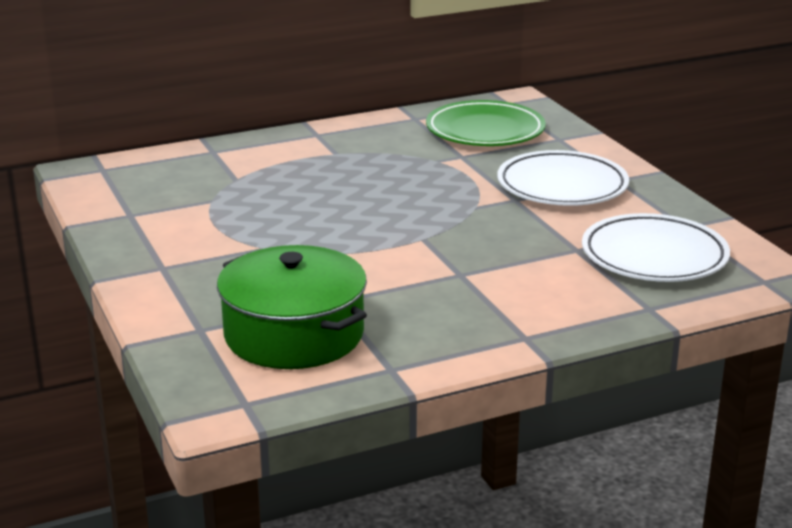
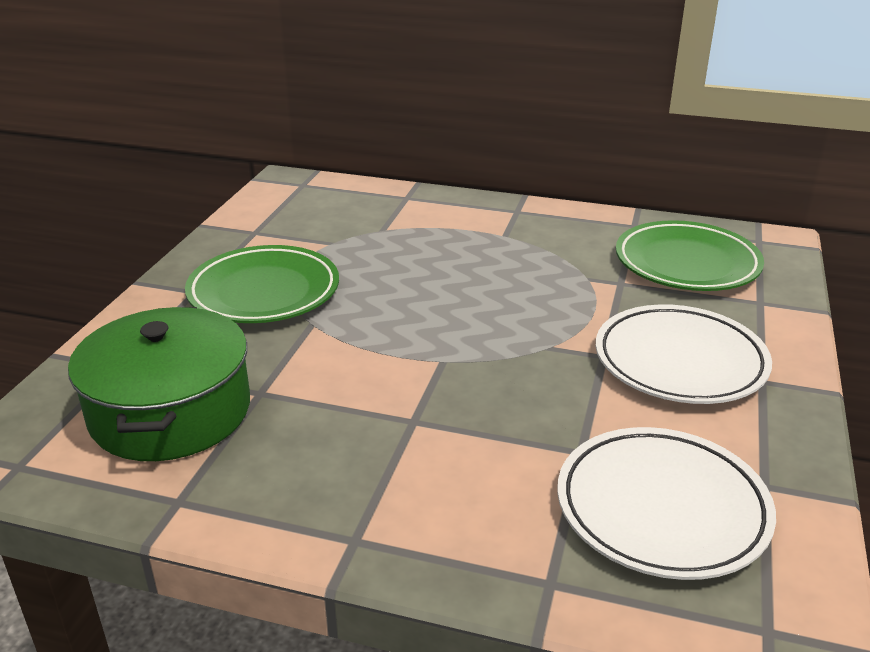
camera: 40 degrees right, 5 degrees up
none -> green plate [185,245,339,323]

